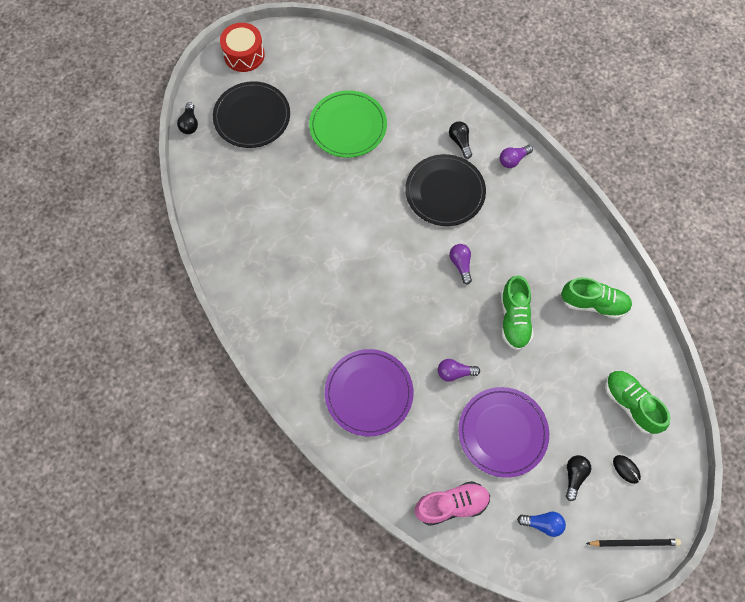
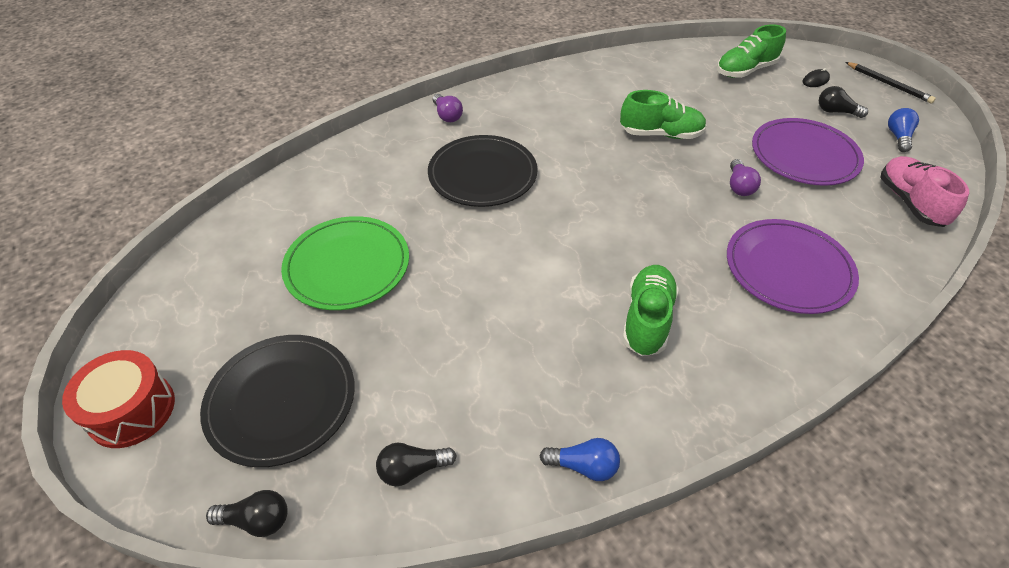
camera: 85 degrees left, 20 degrees down
black light bulb [449,121,472,159] -> black light bulb moved to [376,443,457,486]
purple light bulb [449,244,472,285] -> none
green shoe [561,277,632,319] -> green shoe moved to [622,265,679,356]
black pencil [586,539,681,547] -> black pencil turned 135 degrees clockwise [846,62,936,103]
none -> blue light bulb [539,438,620,481]

